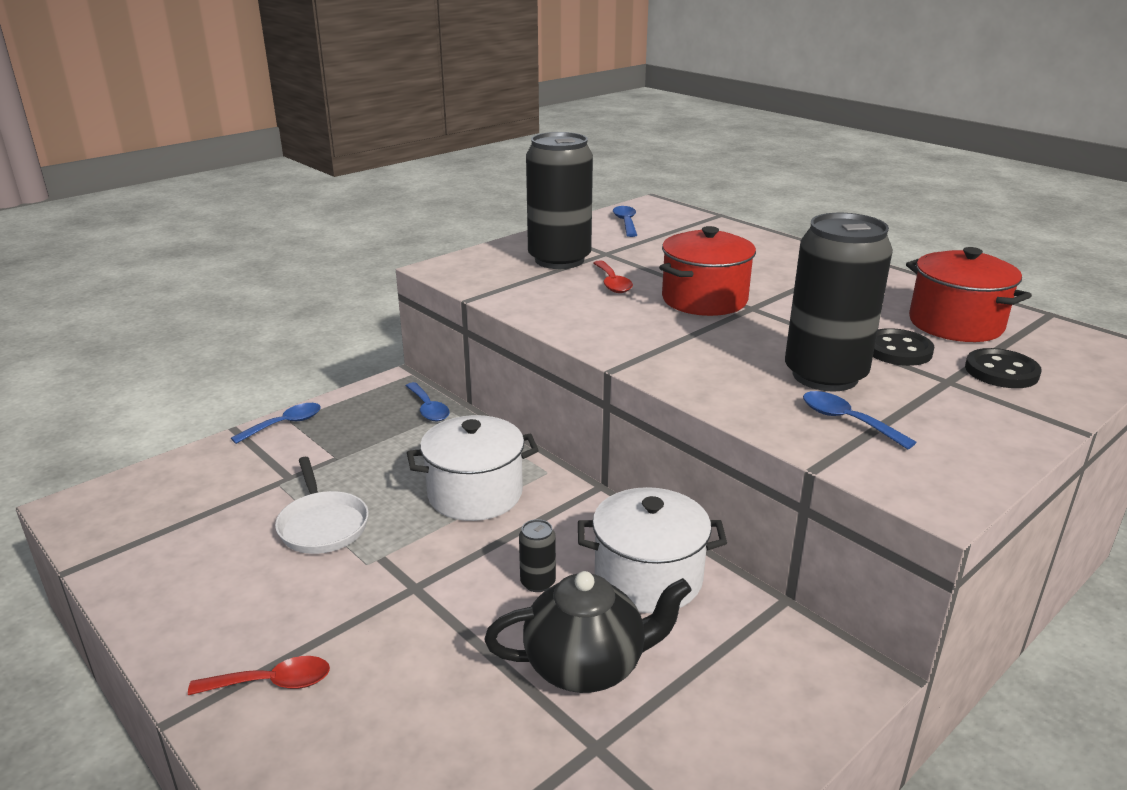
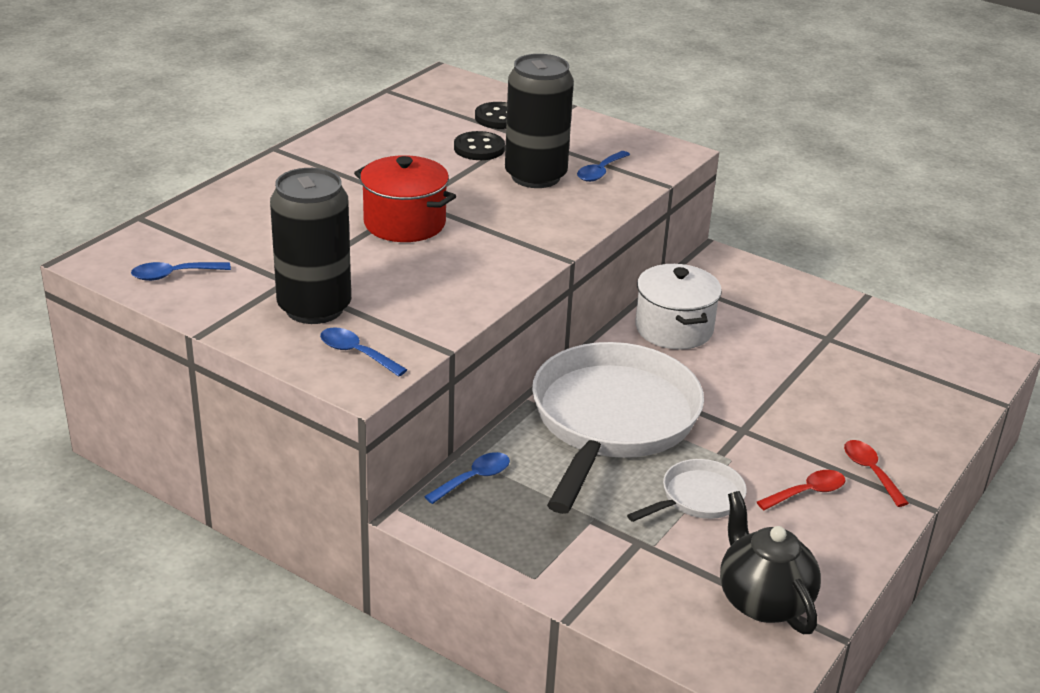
camera: 105 degrees left, 5 degrees up
blue spoon [231,403,321,444] -> blue spoon moved to [320,328,407,377]
white pot [407,415,539,521] -> white pan [532,342,704,514]
black teapot [484,571,692,693] -> black teapot moved to [720,491,821,634]
black can [519,519,556,592] -> none
red spoon [593,260,633,293] -> red spoon moved to [757,470,845,510]
red pot [906,247,1032,342] -> none

